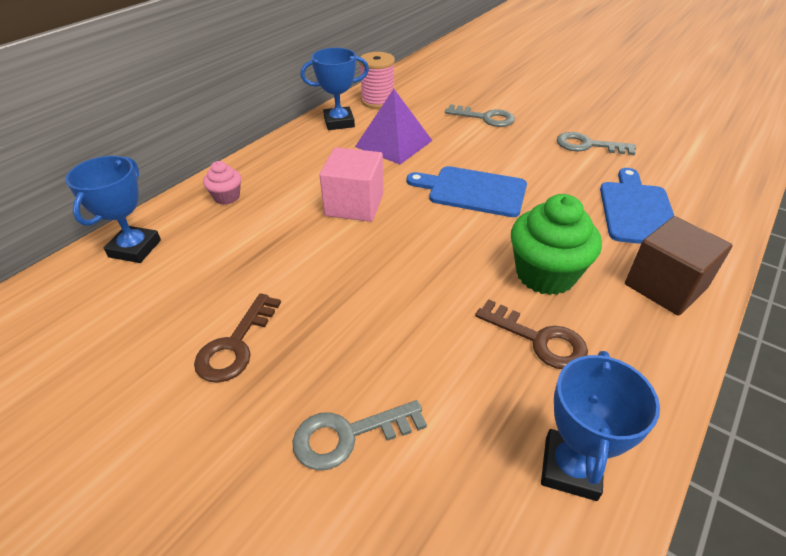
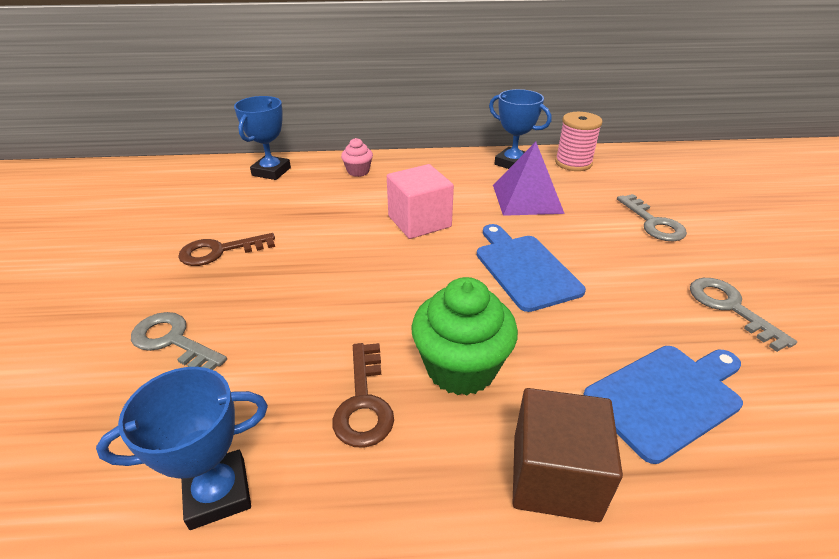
camera: 50 degrees right, 5 degrees down
blue trophy [65,156,161,263] -> blue trophy turned 45 degrees counterclockwise [234,96,291,180]

